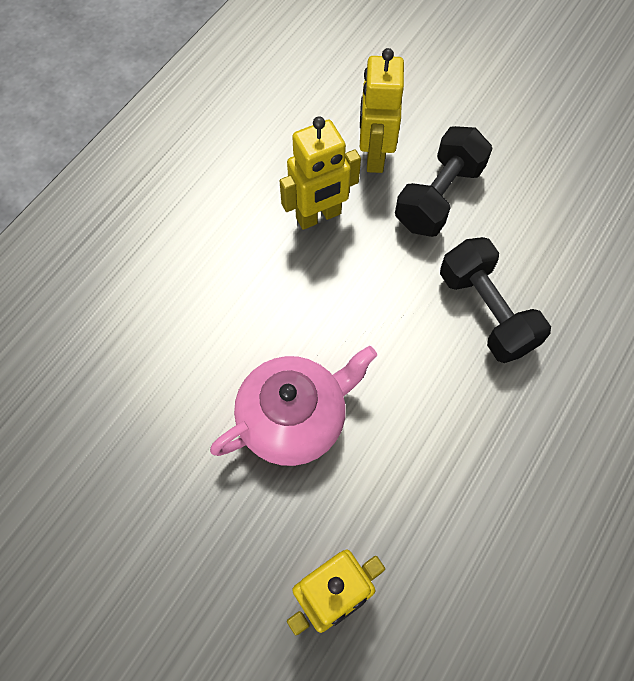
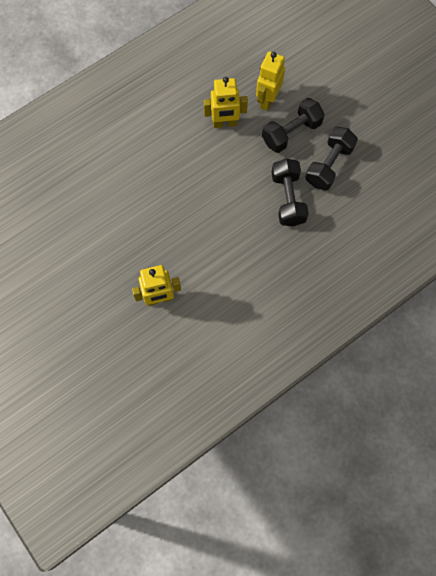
camera: 20 degrees right, 5 degrees up
pink teapot [210,346,377,466] -> none
none -> black dumbbell [305,127,358,190]

